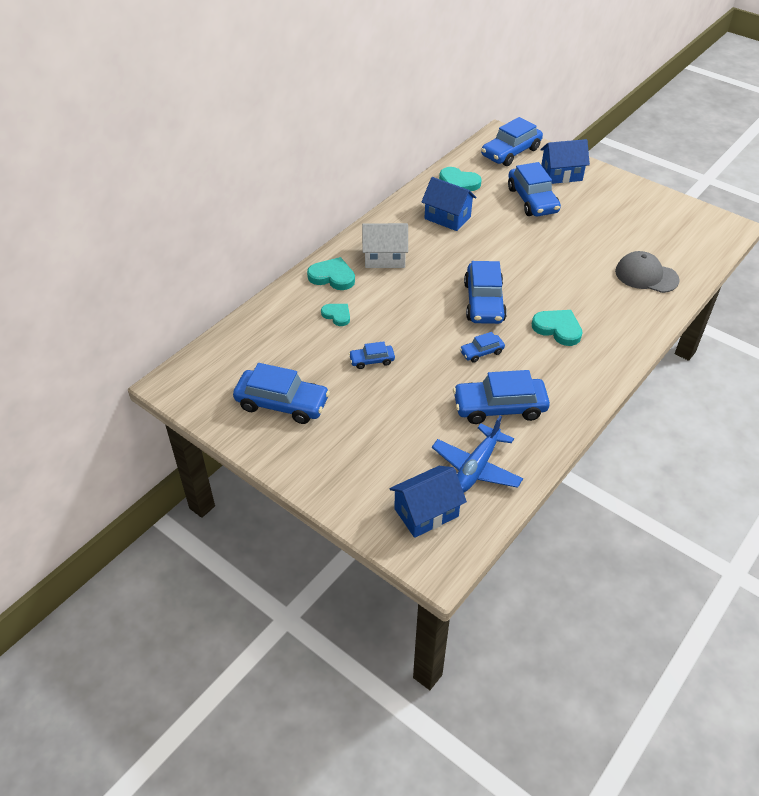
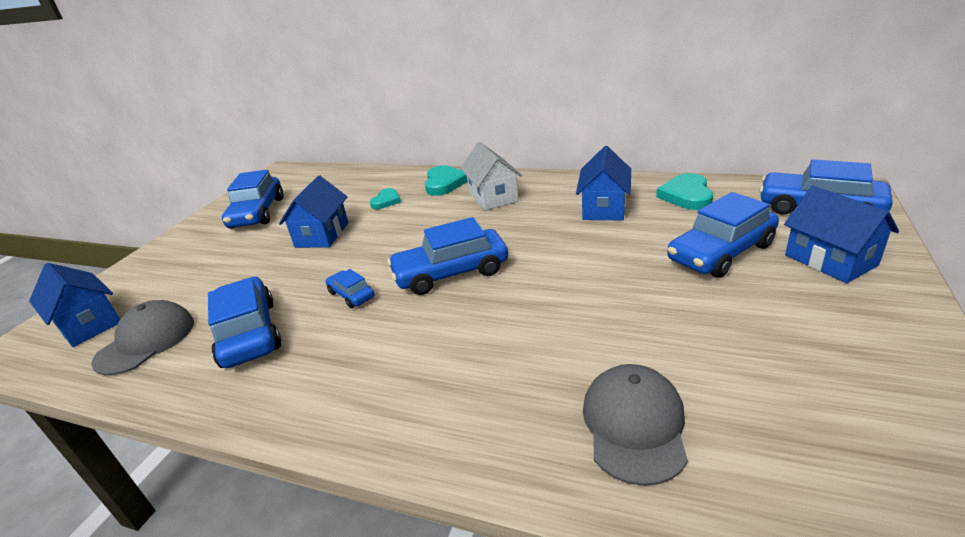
camera: 75 degrees right, 15 degrees down
blue car [349,341,395,369] -> blue house [279,176,349,248]
blue plane [432,415,523,492] -> grey cap [91,300,194,375]
turquoise heart [532,310,582,346] -> none

